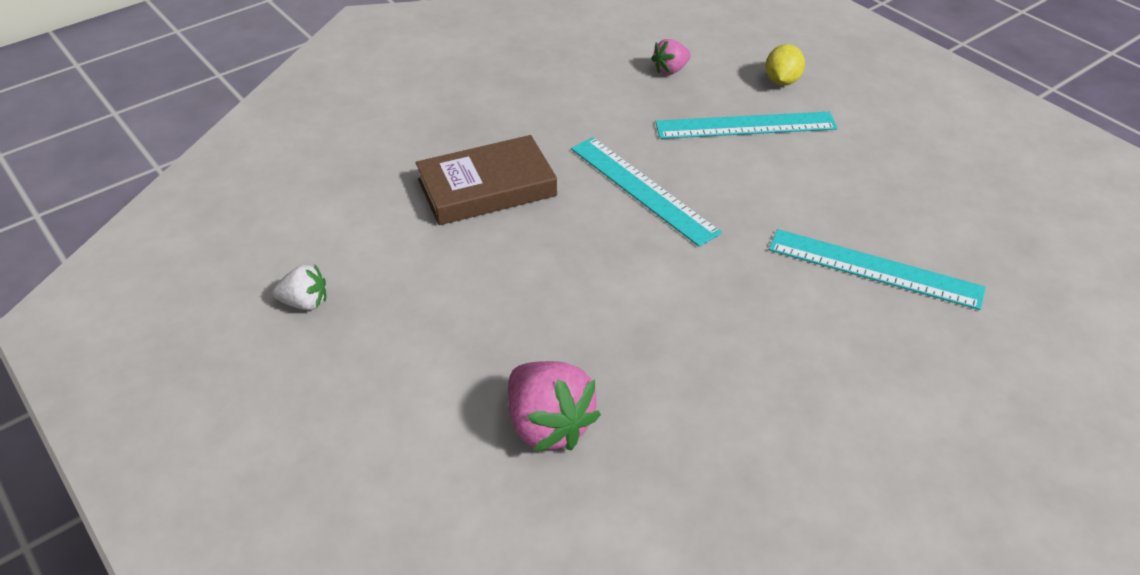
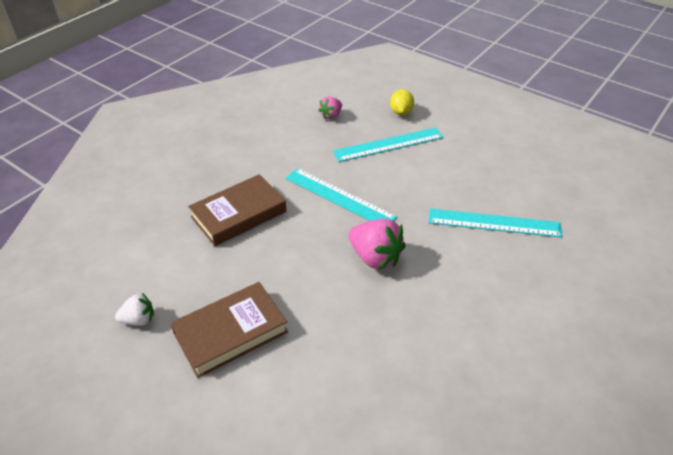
camera: 15 degrees left, 0 degrees up
pink strawberry [508,361,601,452] -> pink strawberry moved to [348,219,406,270]
none -> brown book [170,282,288,378]

